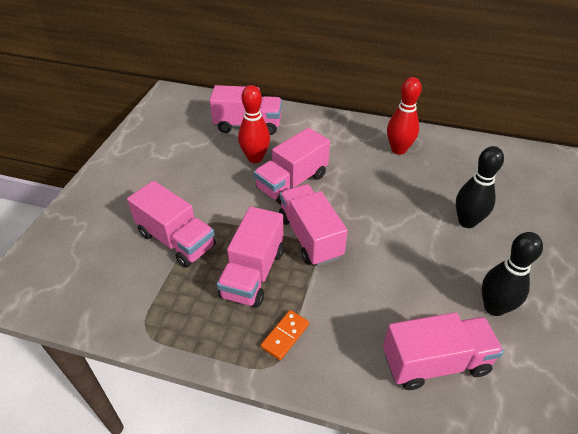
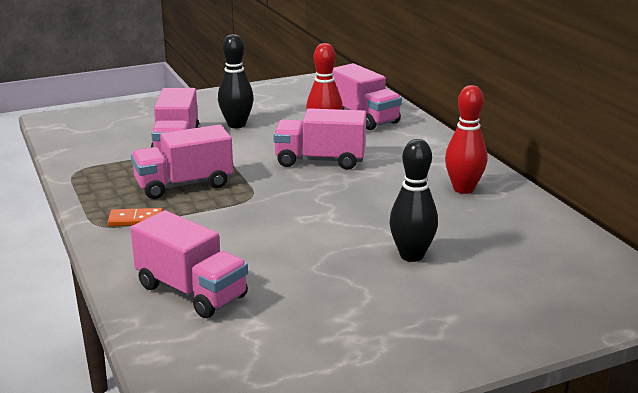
camera: 50 degrees right, 20 degrees down
pink truck [279,184,348,266] -> none
black bowling pin [482,232,543,316] -> black bowling pin moved to [218,34,253,128]

